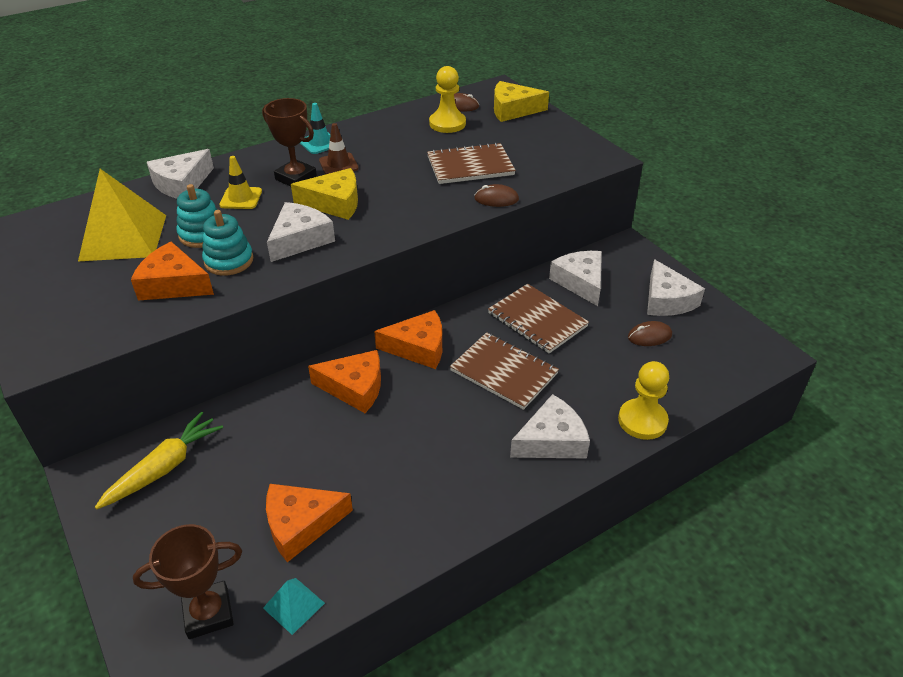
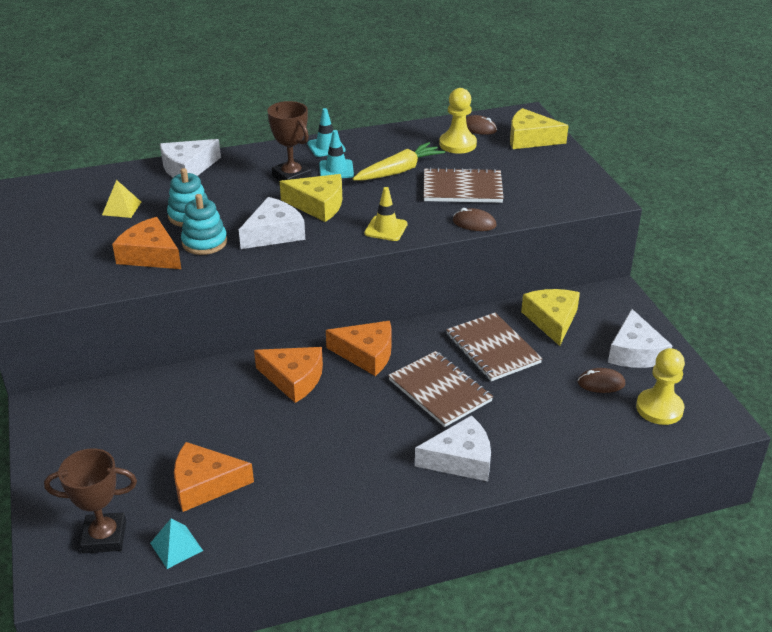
camera: 15 degrees right, 5 degrees down
yellow pyramid [78,169,166,261] -> yellow pyramid [102,180,141,218], size x0.46
yellow carrot [95,412,223,510] -> yellow carrot moved to [353,142,445,180]
yellow traffic cone [219,156,262,209] -> yellow traffic cone moved to [364,187,408,241]
brown traffic cone [319,123,359,174] -> turquoise traffic cone [319,130,354,178]
white cheese [549,251,602,306] -> yellow cheese [521,289,580,346]
yellow pawn [618,361,669,440] -> yellow pawn moved to [636,348,685,425]

